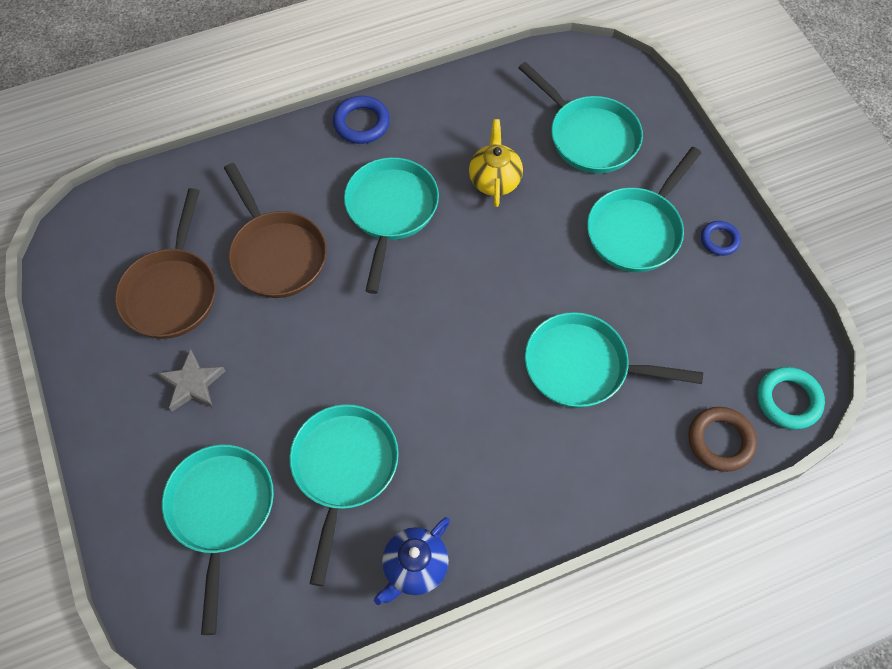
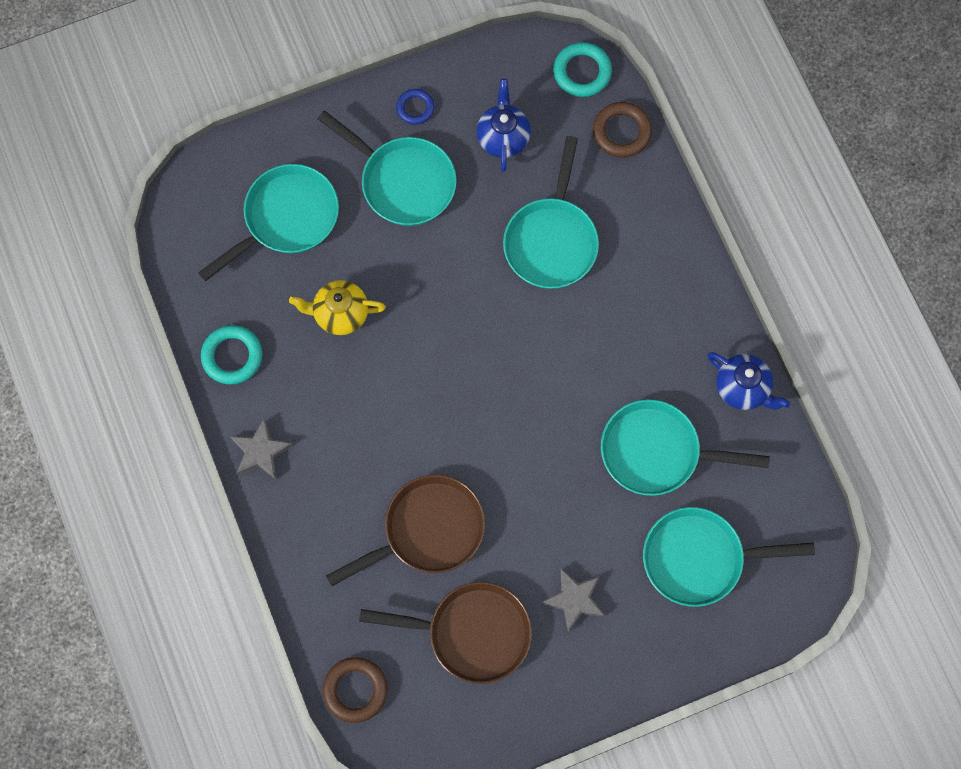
camera: 90 degrees left, 10 degrees up
blue ring [333,96,390,144] -> grey star [230,418,293,480]
turquoise pan [344,157,439,294] -> none
none -> turquoise ring [201,325,262,384]
none -> brown ring [323,657,388,723]
none -> blue teapot [477,79,531,172]

